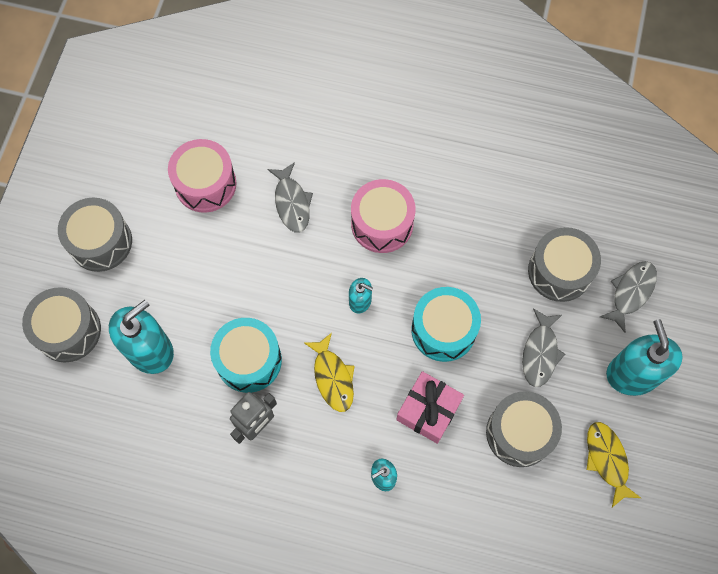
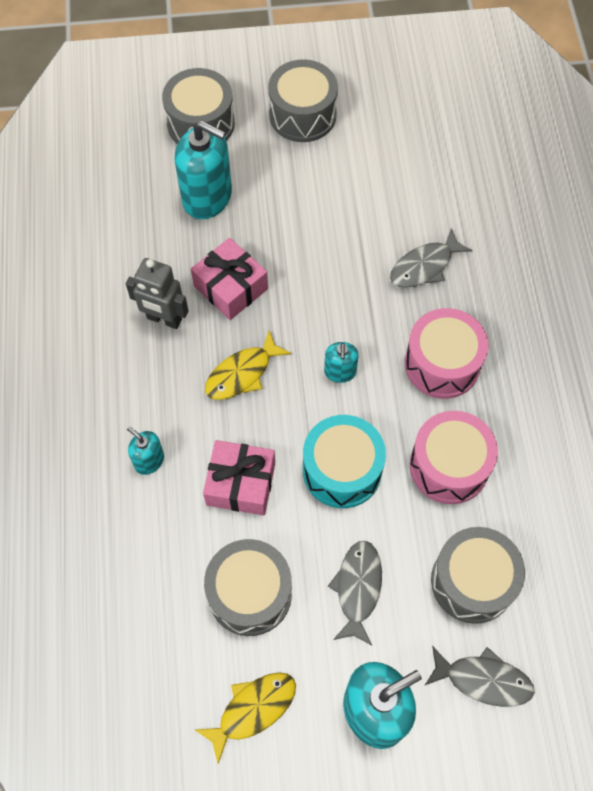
camera: 70 degrees right, 5 degrees down
pink drum [168,139,236,213] -> pink drum moved to [410,411,498,504]
turquoise drum [210,318,282,393] -> pink gift [191,238,268,320]
grey fish [522,308,565,387] -> grey fish turned 105 degrees clockwise [328,541,382,645]

